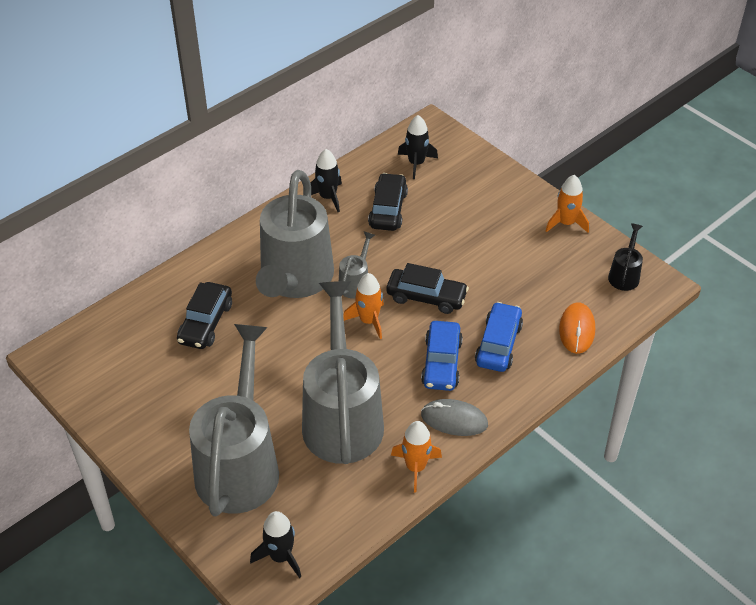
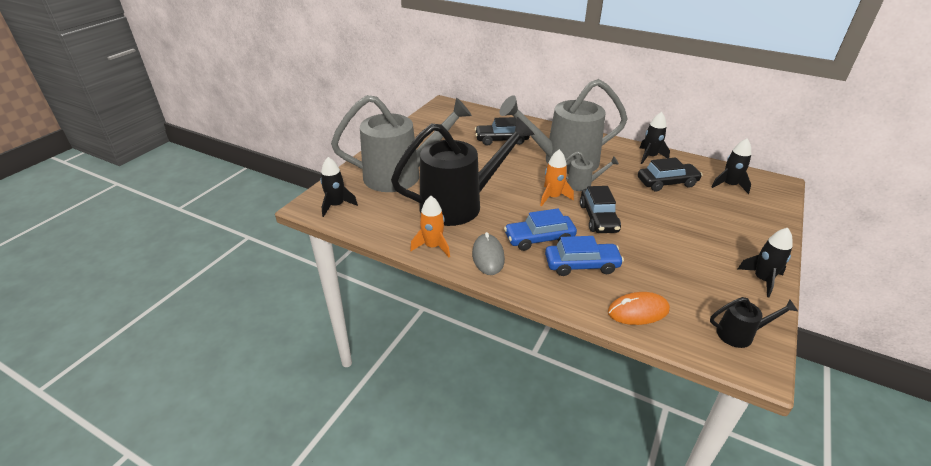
camera: 70 degrees right, 10 degrees down
grey watering can [302,281,384,464] -> black watering can [391,117,535,226]
orange rocket [546,175,589,233] -> black rocket [738,228,792,297]

